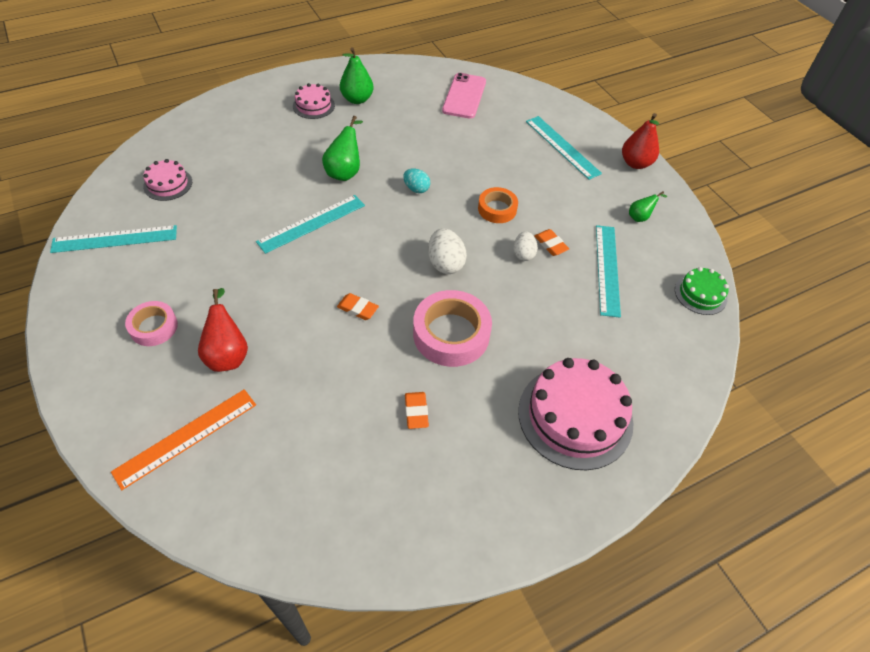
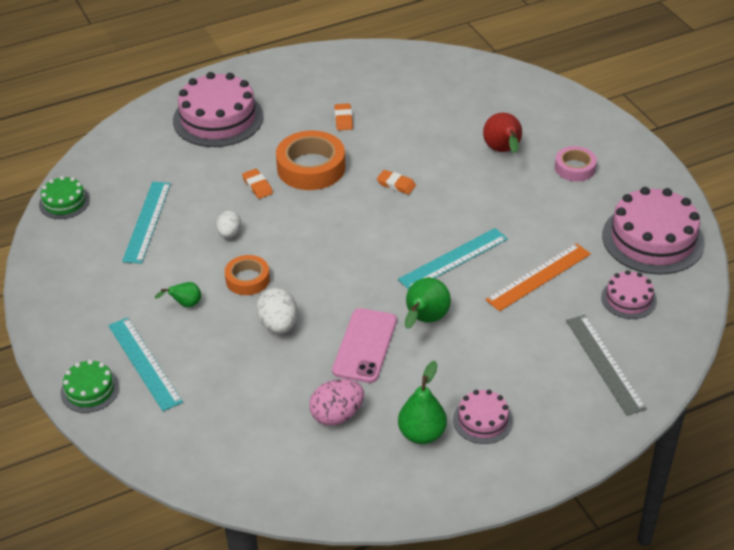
camera: 175 degrees left, 10 degrees down
turquoise ruler [50,225,177,253] -> pink cake [602,187,705,275]
orange ruler [111,389,256,490] -> orange ruler moved to [485,243,591,311]
turquoise egg [403,169,430,193] -> none
pink tape [413,290,492,367] -> orange tape [276,130,345,190]
white egg [428,228,467,274] -> white egg moved to [256,288,297,334]
pink phone [442,73,486,119] -> pink phone moved to [332,308,397,383]
orange eraser [534,229,569,256] -> orange eraser moved to [242,169,273,199]
red pear [622,113,659,169] -> none
green pear [629,191,667,222] -> green pear moved to [155,282,201,307]
none -> green cake [61,360,119,413]
none -> pink egg [309,379,364,426]
none -> grey ruler [566,315,647,416]

